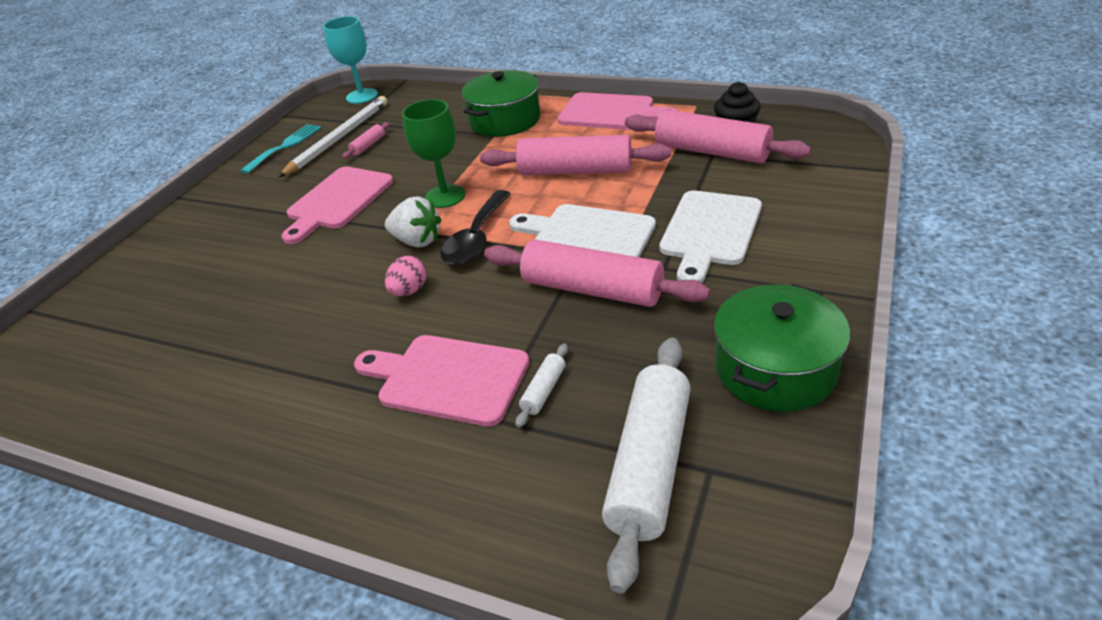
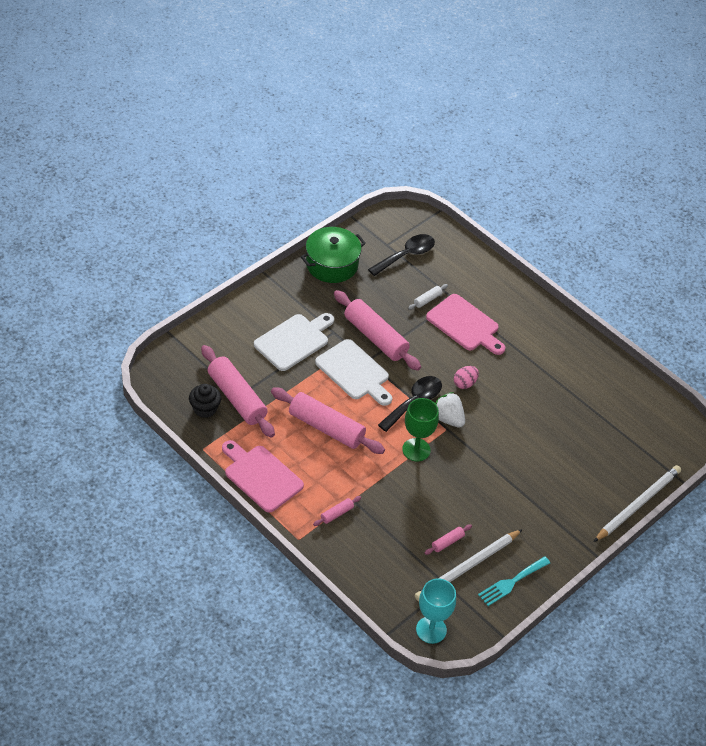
camera: 165 degrees left, 10 degrees up
pink cutting board [281,166,393,244] -> none
green pot [462,70,540,137] -> pink rolling pin [313,496,361,526]
white rolling pin [602,338,691,594] -> black spoon [368,234,435,276]
none -> white pencil [594,465,681,542]

